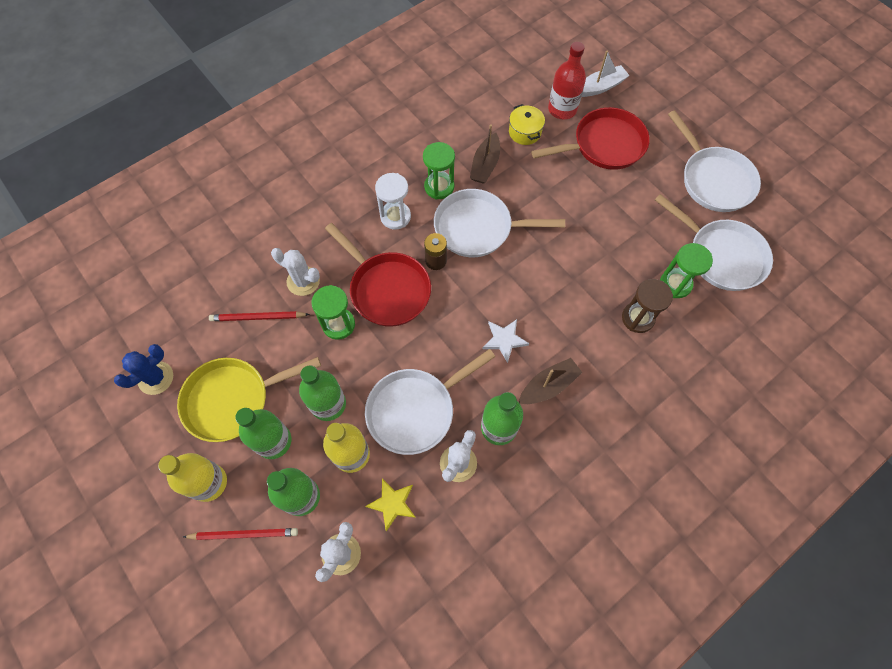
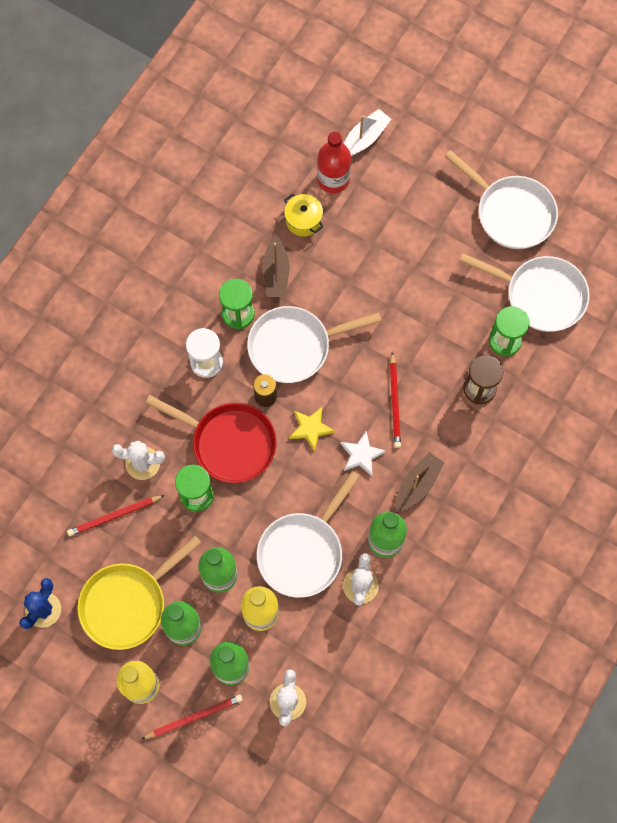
camera: 20 degrees left, 5 degrees up
yellow star [365,479,416,532] -> yellow star moved to [289,407,335,452]
red pan [531,107,650,170] -> none
none -> red pencil [390,352,401,448]

